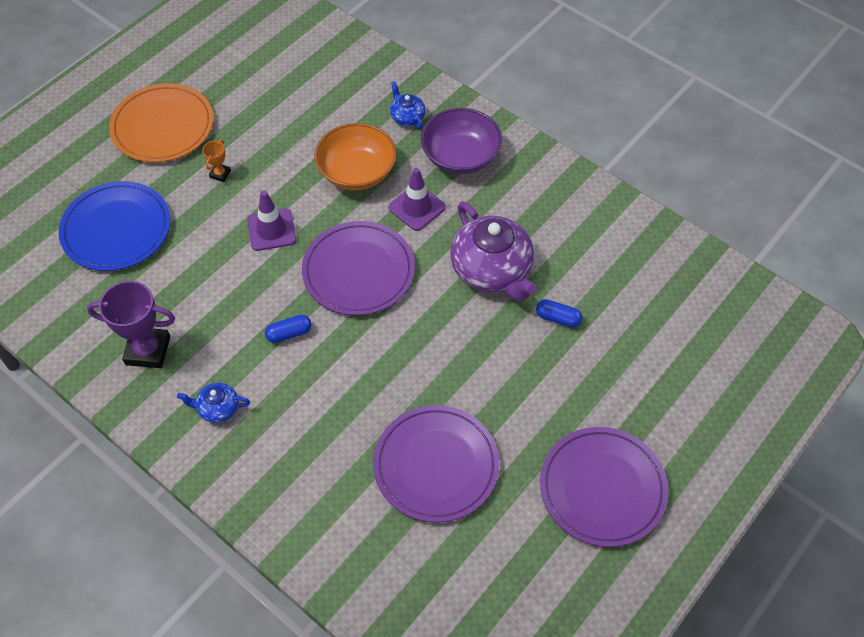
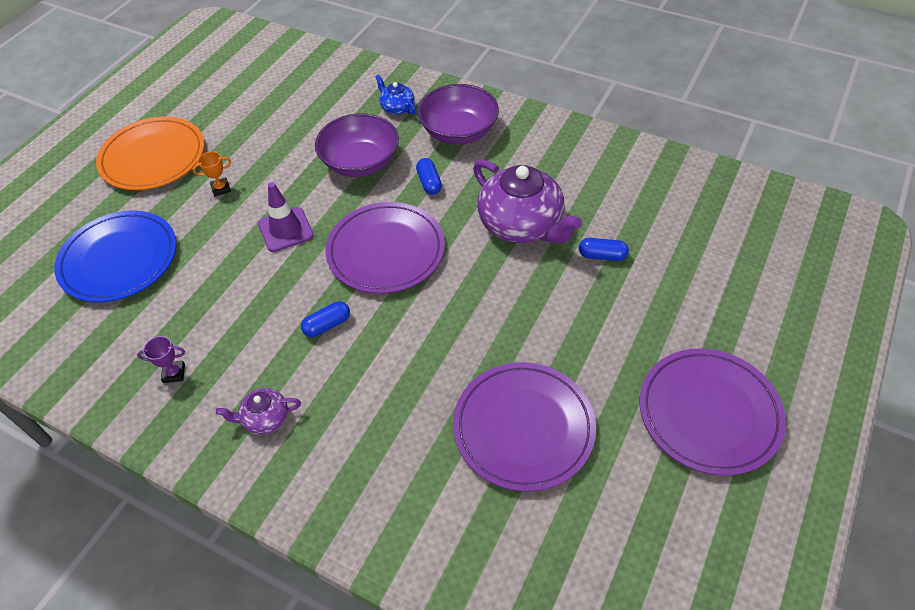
camera: 10 degrees left, 5 degrees down
purple trophy [87,281,175,368] -> purple trophy [137,336,185,383], size x0.48
blue teapot [177,382,250,423] -> purple teapot [216,388,301,435]
orange trophy [203,140,231,182] -> orange trophy turned 60 degrees clockwise [193,152,231,196]
orange bowl [314,123,397,191] -> purple bowl [315,113,399,177]
purple traffic cone [388,168,446,231] -> blue capsule [416,158,442,195]

